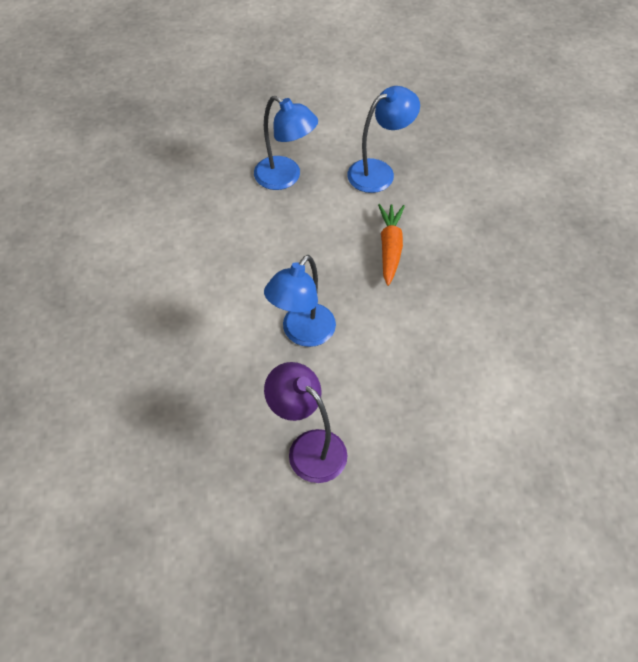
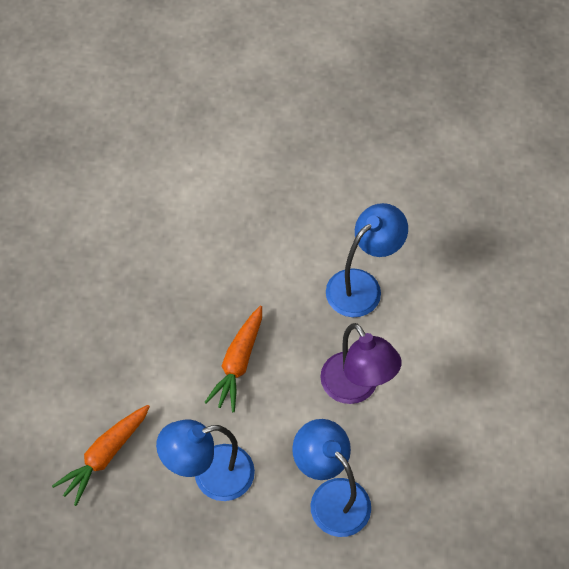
camera: 165 degrees left, 5 degrees up
purple lamp [264,362,348,483] -> purple lamp moved to [320,323,401,404]
none -> orange carrot [52,405,150,506]

